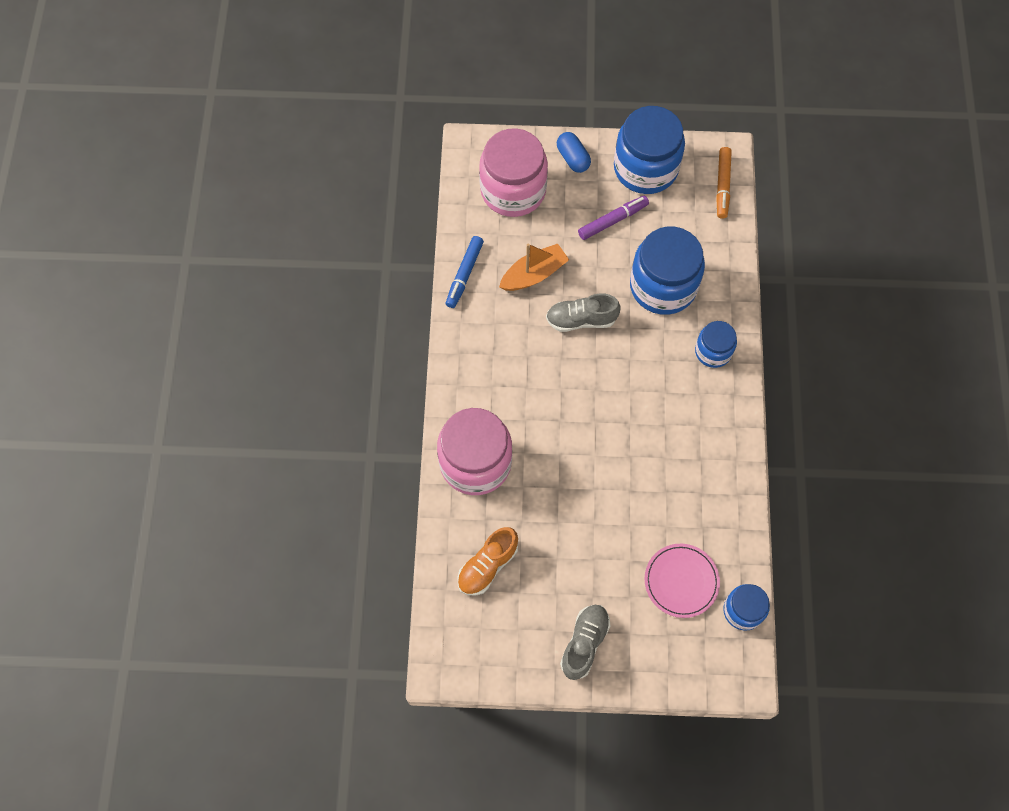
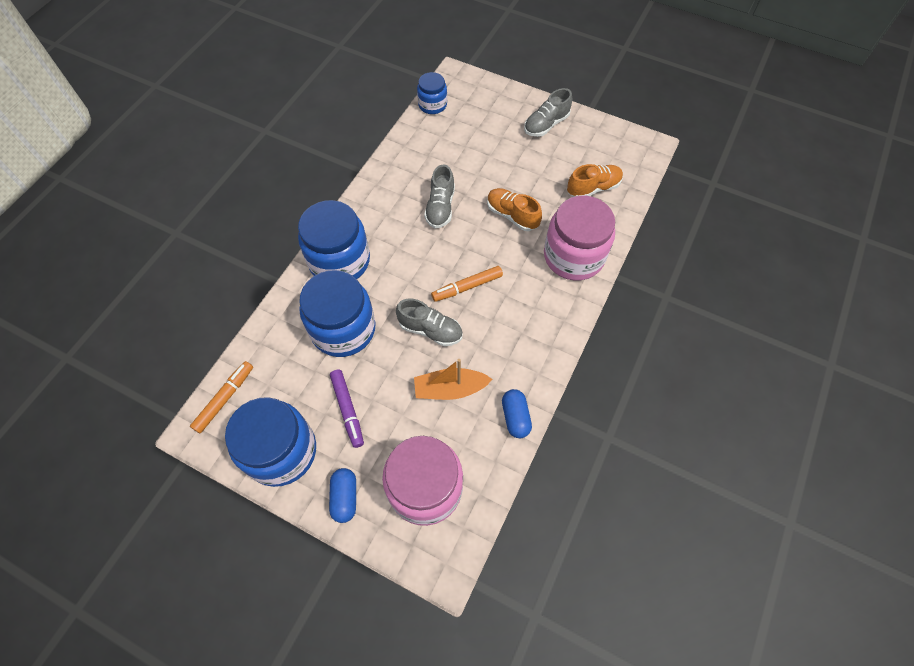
camera: 155 degrees left, 5 degrees down
blue marker [445,236,484,308] -> blue capsule [502,389,532,438]
purple marker [578,196,649,240] -> purple marker turned 105 degrees counterclockwise [330,370,364,448]
pink plate [645,544,720,618] -> none
blue jar [695,321,737,368] -> blue jar [298,200,370,279], size x1.85
none -> grey shoe [424,164,455,228]
none -> orange marker [431,266,503,302]
none -> orange shoe [487,188,542,231]

